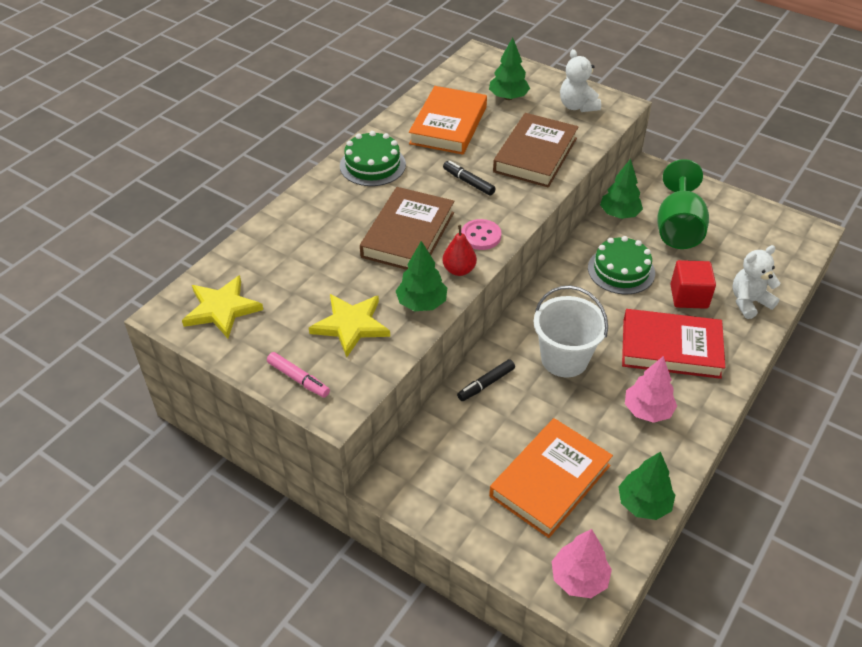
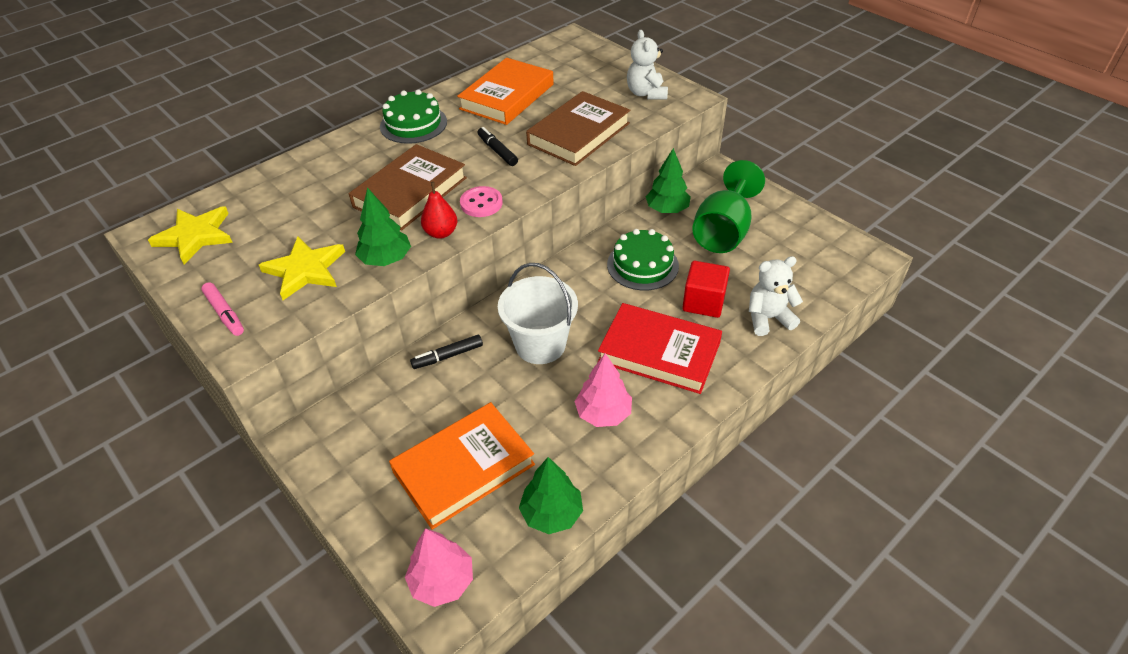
camera: 15 degrees right, 0 degrees up
green tree [489,38,530,100] -> none

